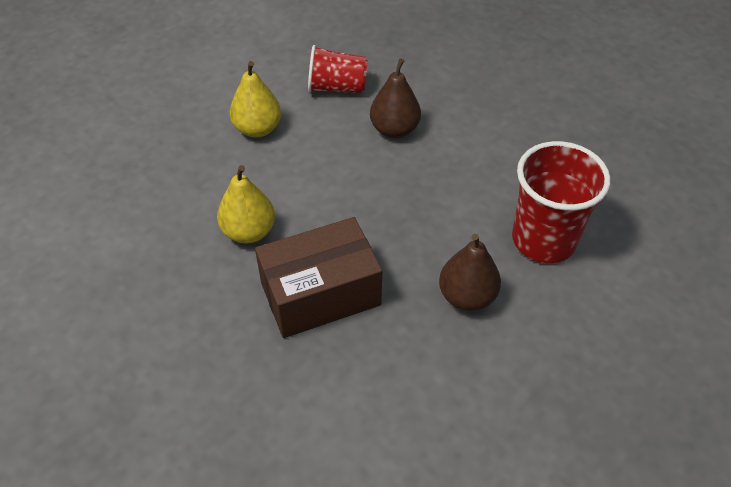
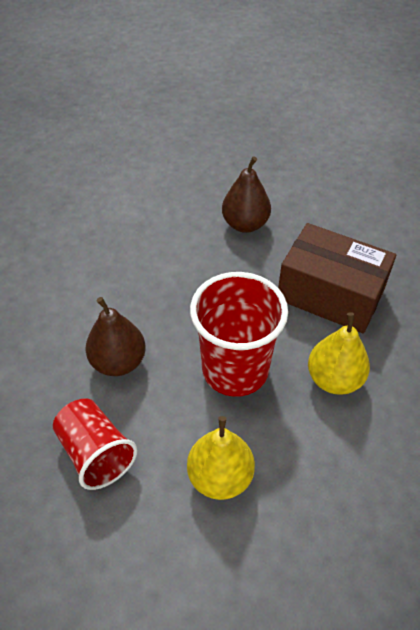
camera: 130 degrees left, 0 degrees up
red cup [512,141,611,263] -> red cup moved to [190,272,288,397]

